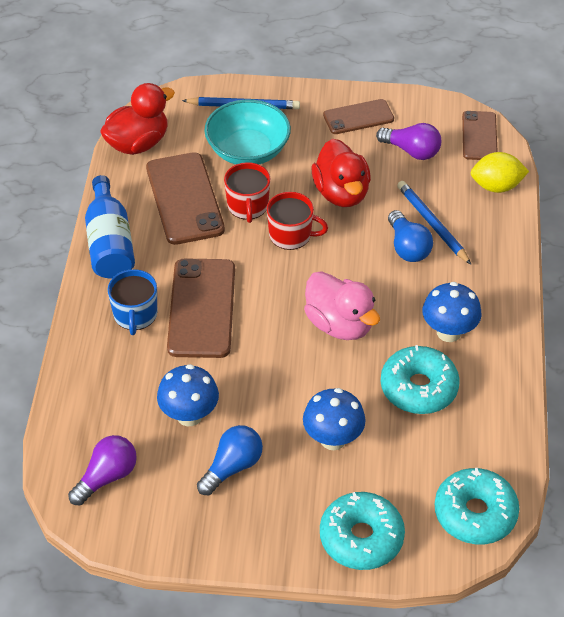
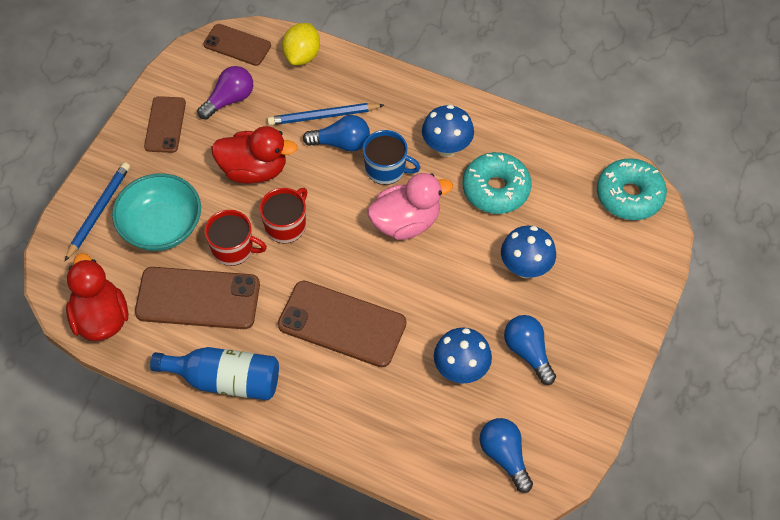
camera: 70 degrees left, 10 degrees up
purple light bulb [68,435,137,505] -> blue light bulb [480,418,533,493]
blue mug [108,269,157,335] -> blue mug moved to [363,130,421,185]
turquoise donut [320,492,405,570] -> none

